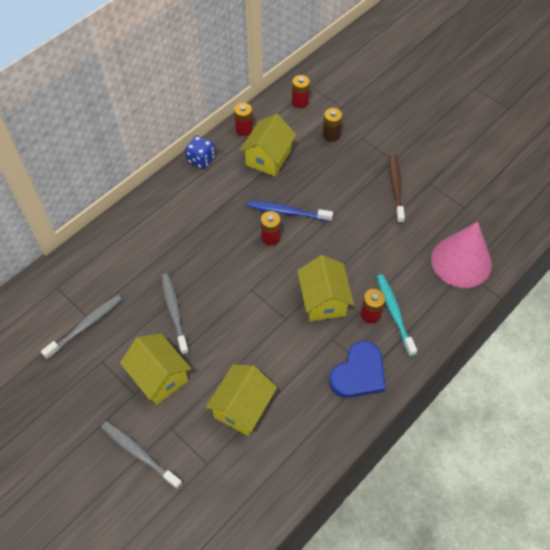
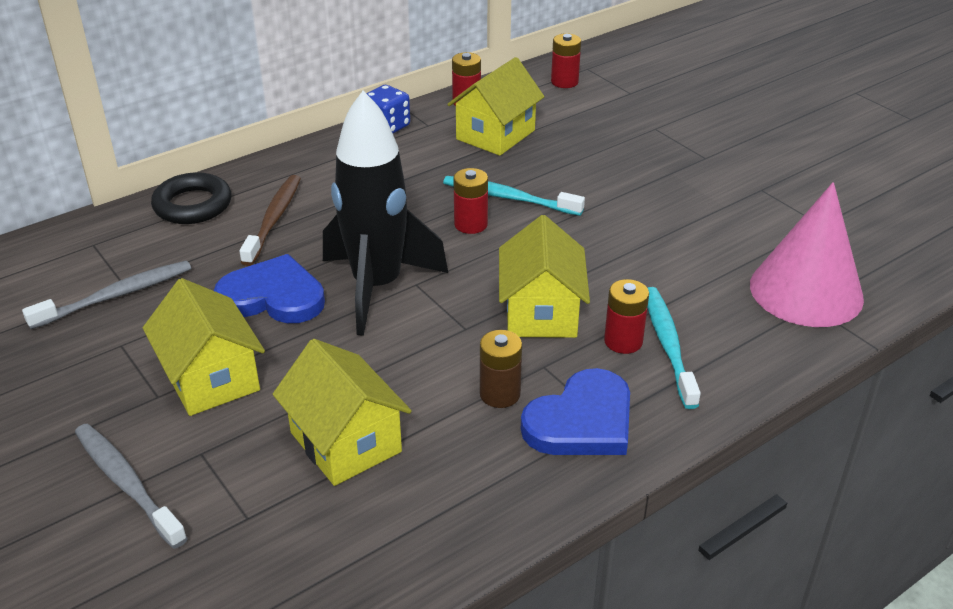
camera: 10 degrees right, 20 degrees down
grey toothbrush [161,273,189,355] -> blue heart [214,254,325,323]
yellow house [206,364,277,436] -> yellow house turned 75 degrees counterclockwise [273,339,412,486]
blue toothbrush [248,201,333,222] -> turquoise toothbrush [443,176,585,216]
brown battery [323,108,342,142] -> brown battery moved to [480,330,522,408]
brown toothbrush [389,154,405,224] -> brown toothbrush moved to [239,175,301,266]
none -> black ring [151,172,231,224]
none -> black rocket [323,91,448,336]

